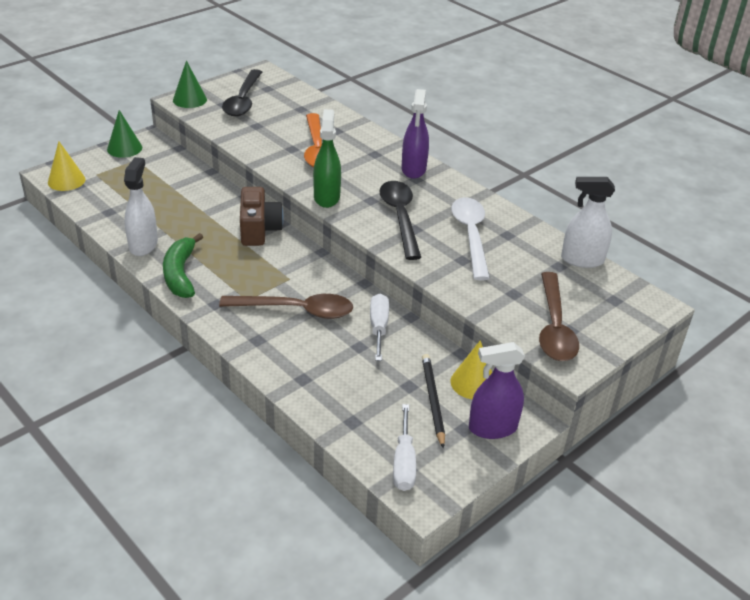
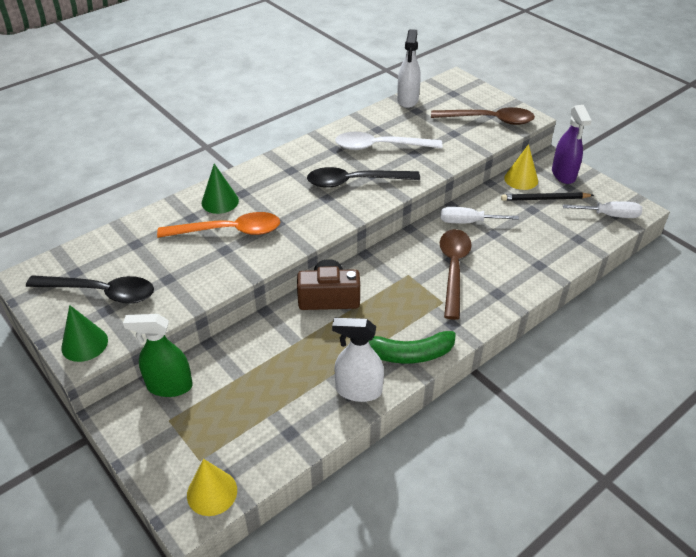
camera: 85 degrees left, 5 degrees up
green cone [107,110,142,158] -> green cone moved to [201,164,239,214]
green spray bottle [313,109,341,208] -> green spray bottle moved to [123,314,193,397]
purple spray bottle [401,89,429,179] -> none

